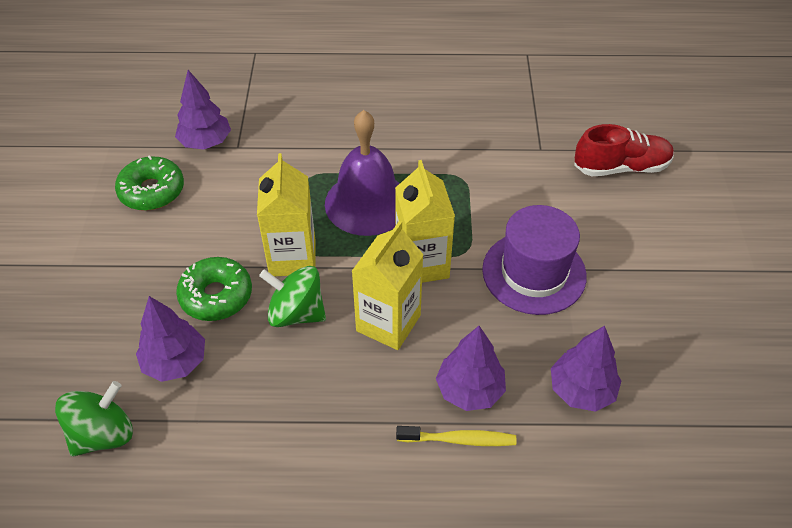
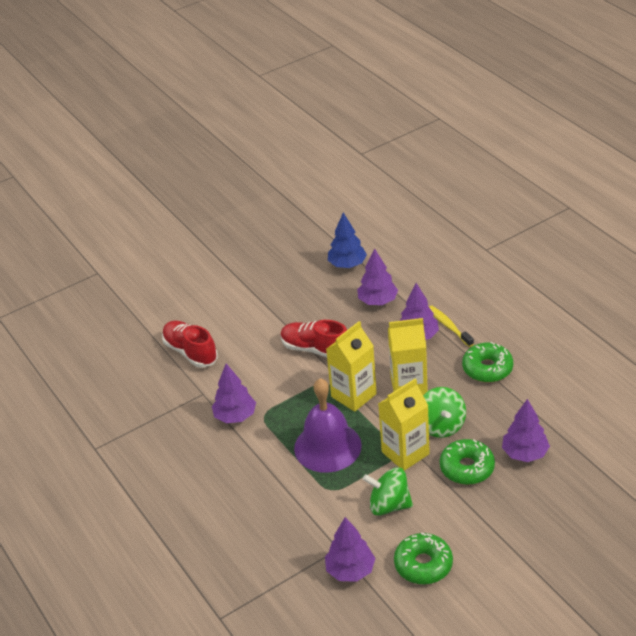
camera: 120 degrees left, 10 degrees down
green spinning top [55,381,133,457] -> green spinning top moved to [363,467,413,516]
purple hat [482,205,587,315] -> red shoe [280,320,347,358]
none -> purple tree [212,363,256,423]
none -> blue tree [328,213,367,268]
none -> green donut [462,342,513,383]

